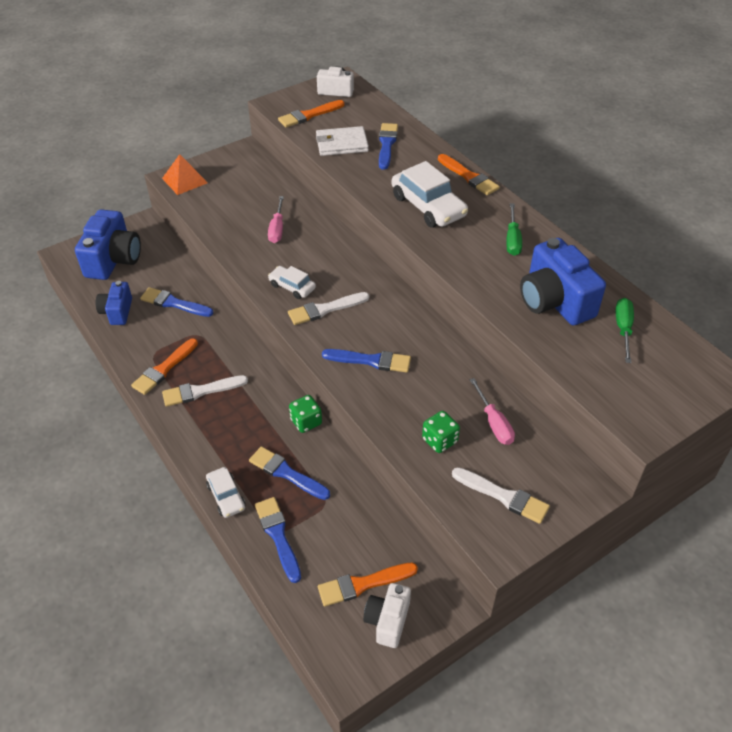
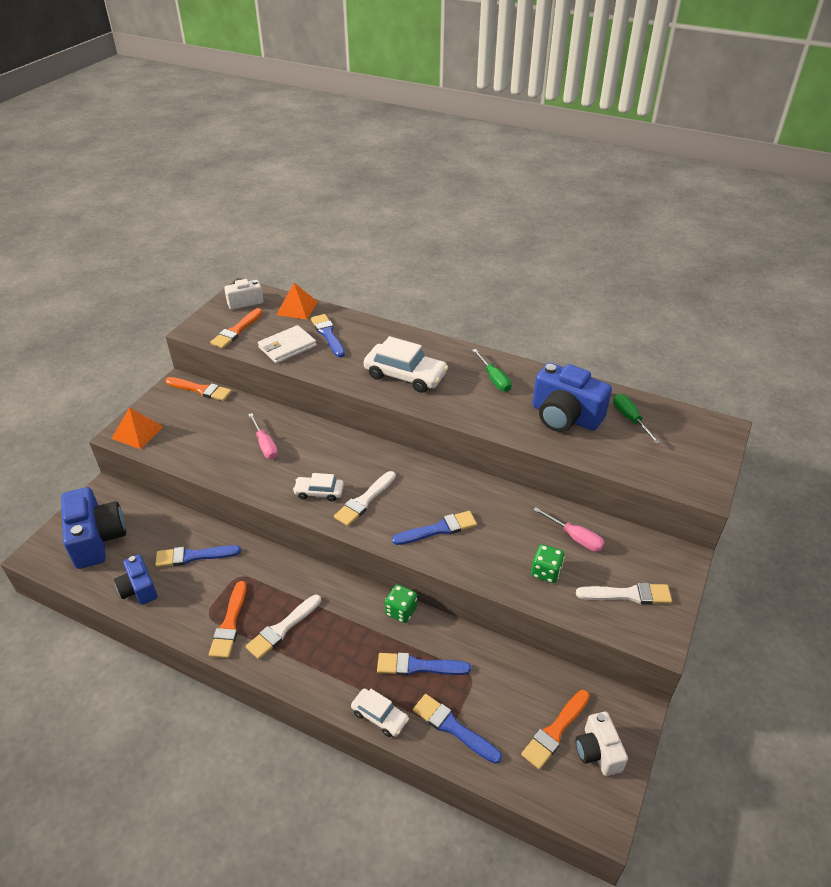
camera: 30 degrees left, 5 degrees down
orange brush [438,154,500,195] -> orange brush moved to [166,377,232,401]
none -> orange pyramid [276,283,318,320]

